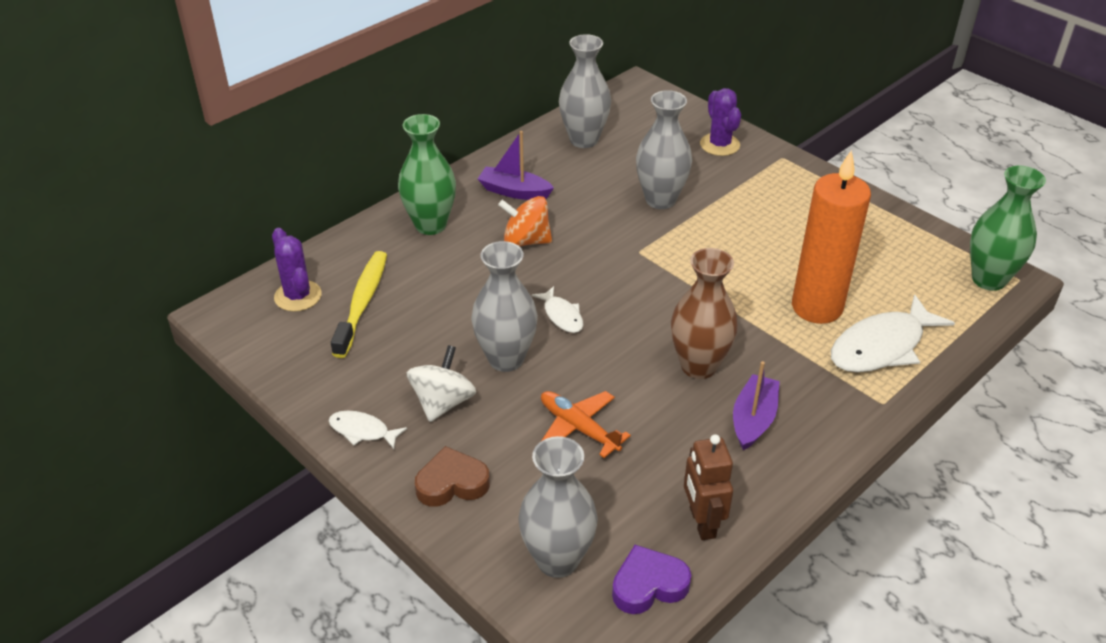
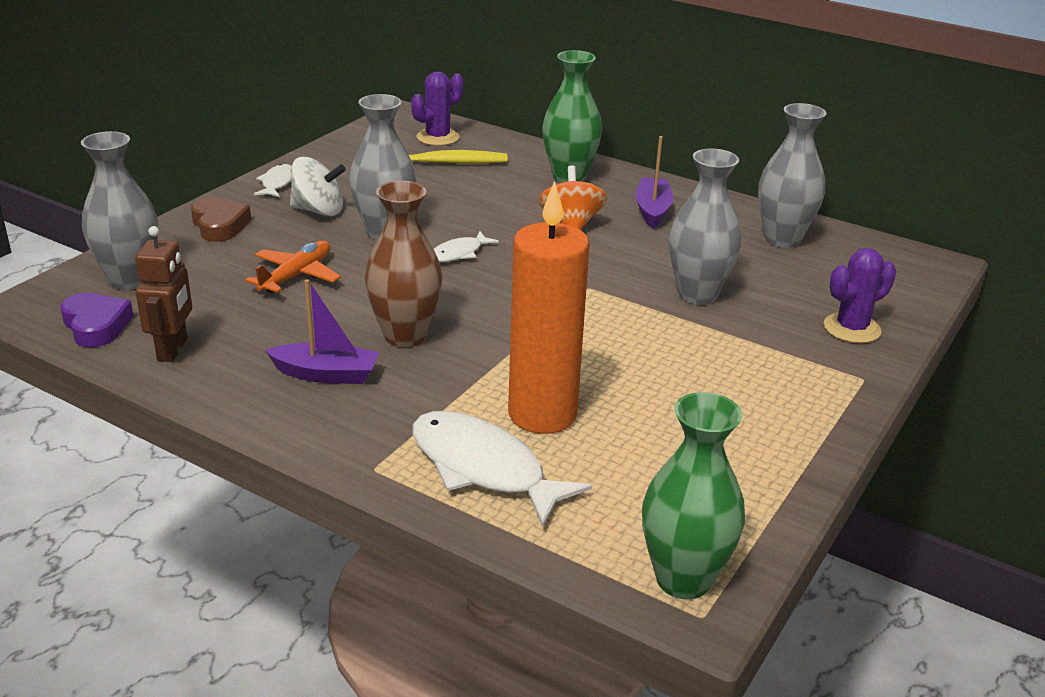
camera: 75 degrees right, 10 degrees down
brown robot [684,434,733,540] -> brown robot turned 120 degrees clockwise [135,226,192,362]

